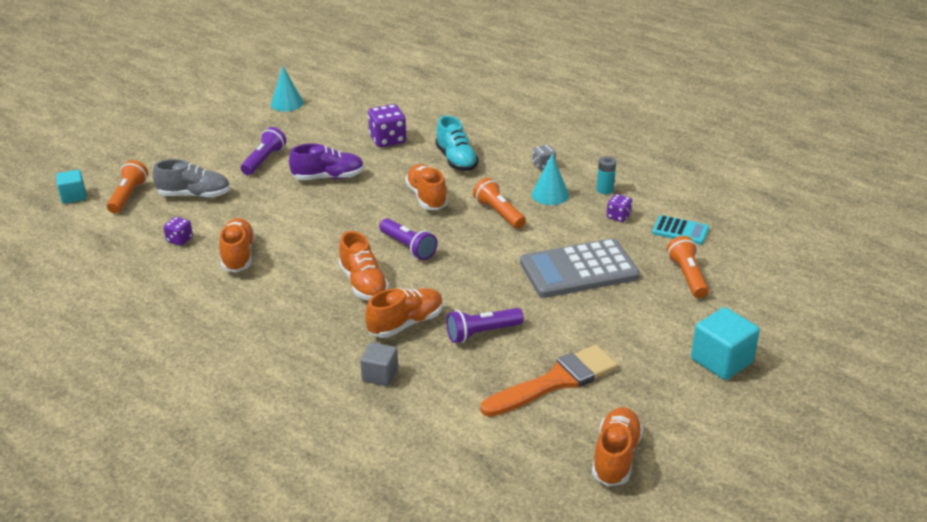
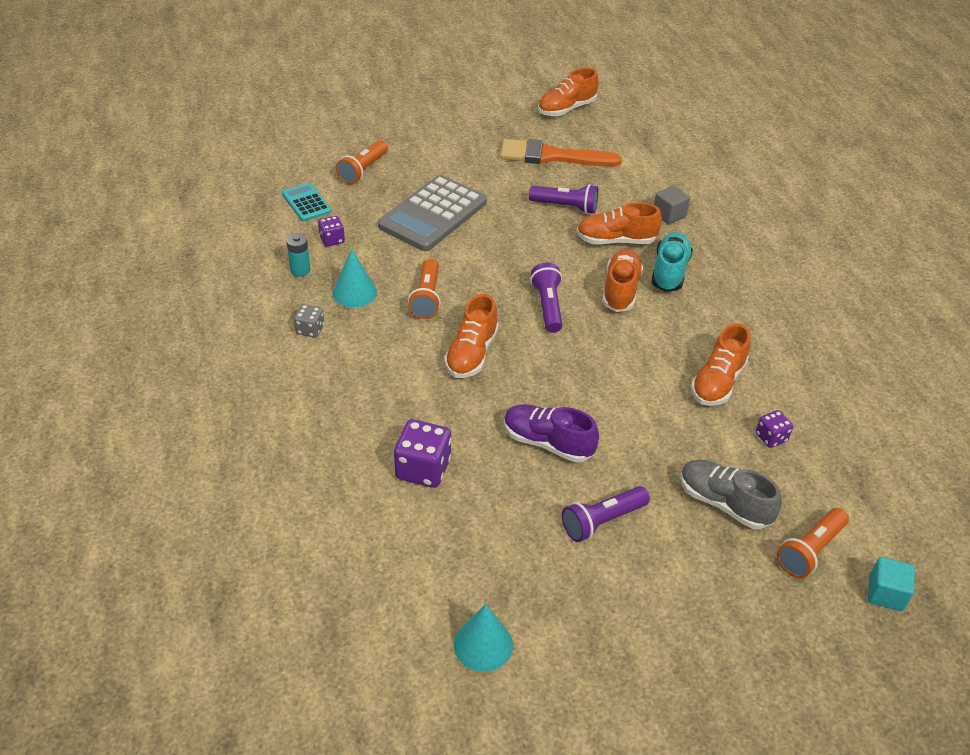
camera: 145 degrees left, 10 degrees up
turquoise shoe [435,116,479,171] -> turquoise shoe moved to [651,232,693,292]
grey calculator [520,238,640,298] -> grey calculator turned 105 degrees clockwise [378,175,487,251]
turquoise cube [691,307,760,380] -> none

